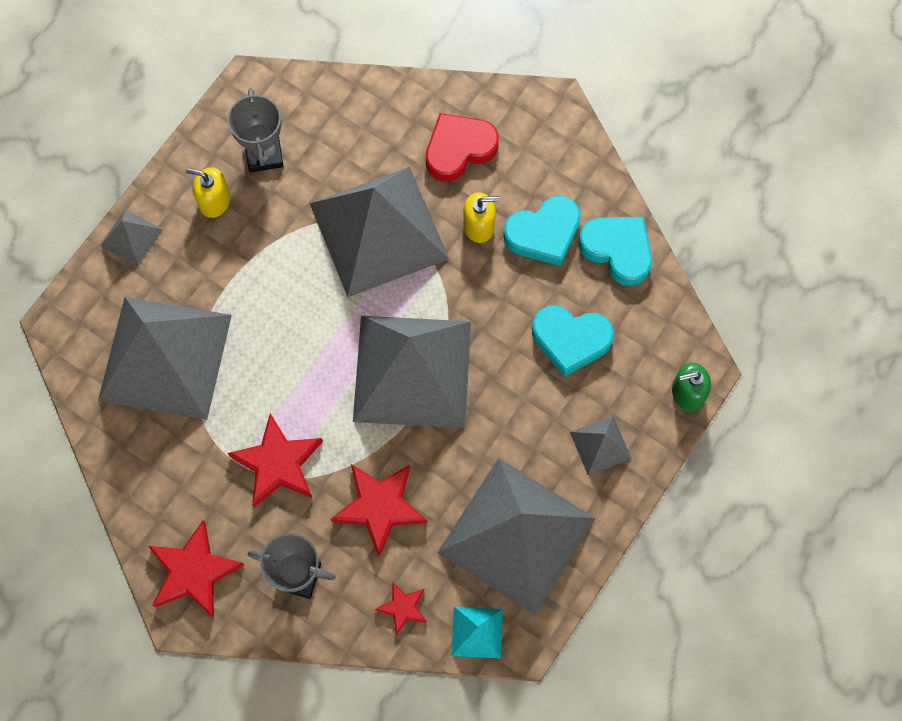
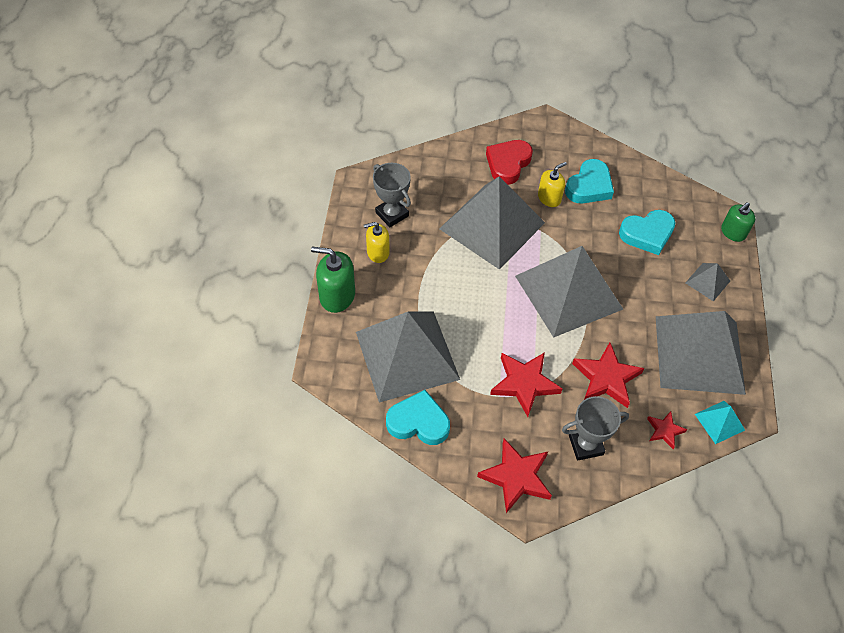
camera: 30 degrees left, 15 degrees down
grey pyramid [100,209,163,266] -> green soap dispenser [311,247,355,313]
turquoise heart [578,217,652,286] -> turquoise heart moved to [386,390,450,445]

